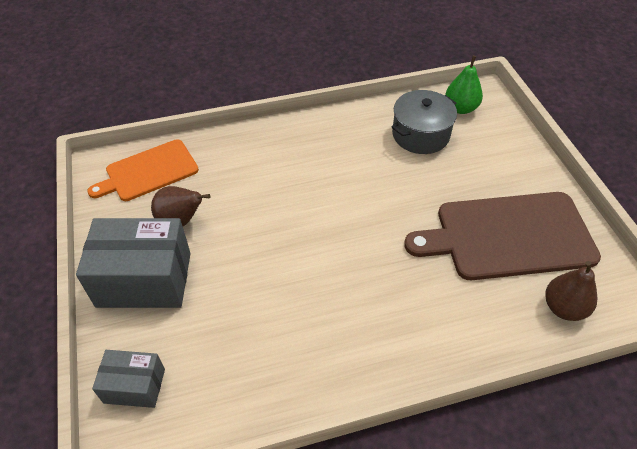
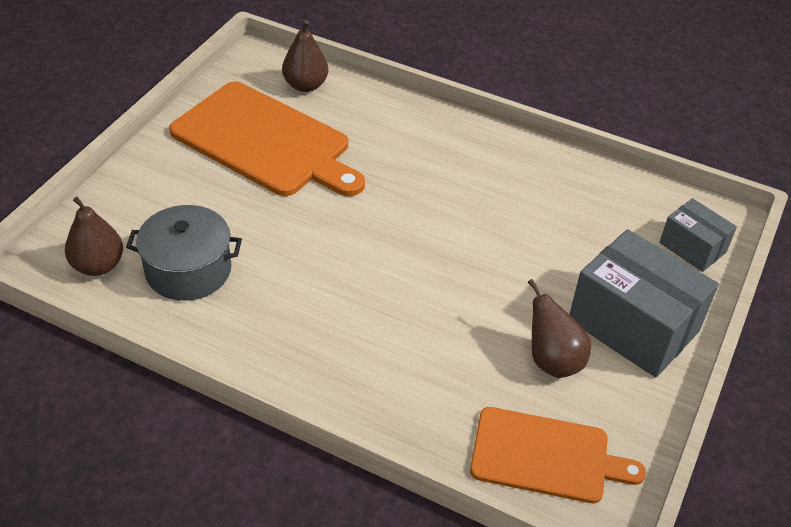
camera: 140 degrees left, 5 degrees down
brown cutting board [404,192,601,280] -> orange cutting board [169,82,365,196]
green pear [445,56,483,114] -> brown pear [65,197,123,276]

